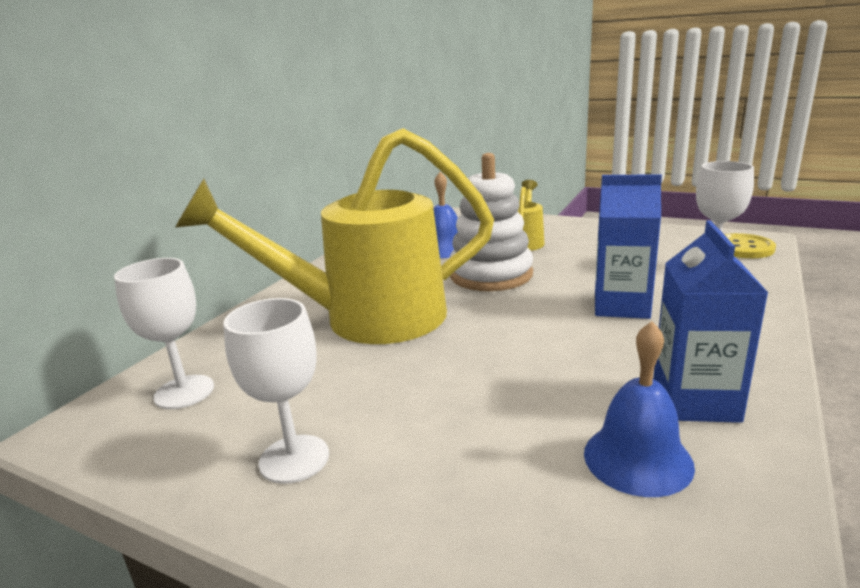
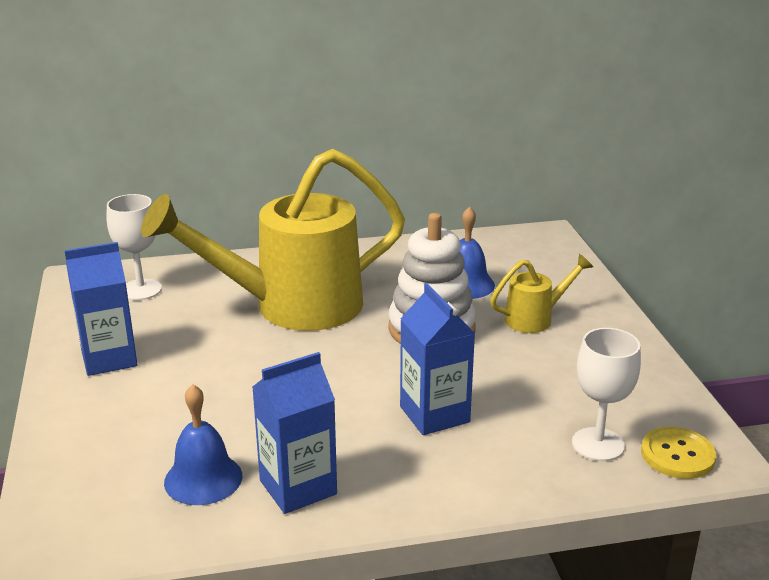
camera: 50 degrees right, 5 degrees up
yellow watering can [175,128,494,344] -> yellow watering can turned 60 degrees counterclockwise [141,149,405,331]
white goblet [223,298,329,484] -> blue carton [64,242,138,376]

